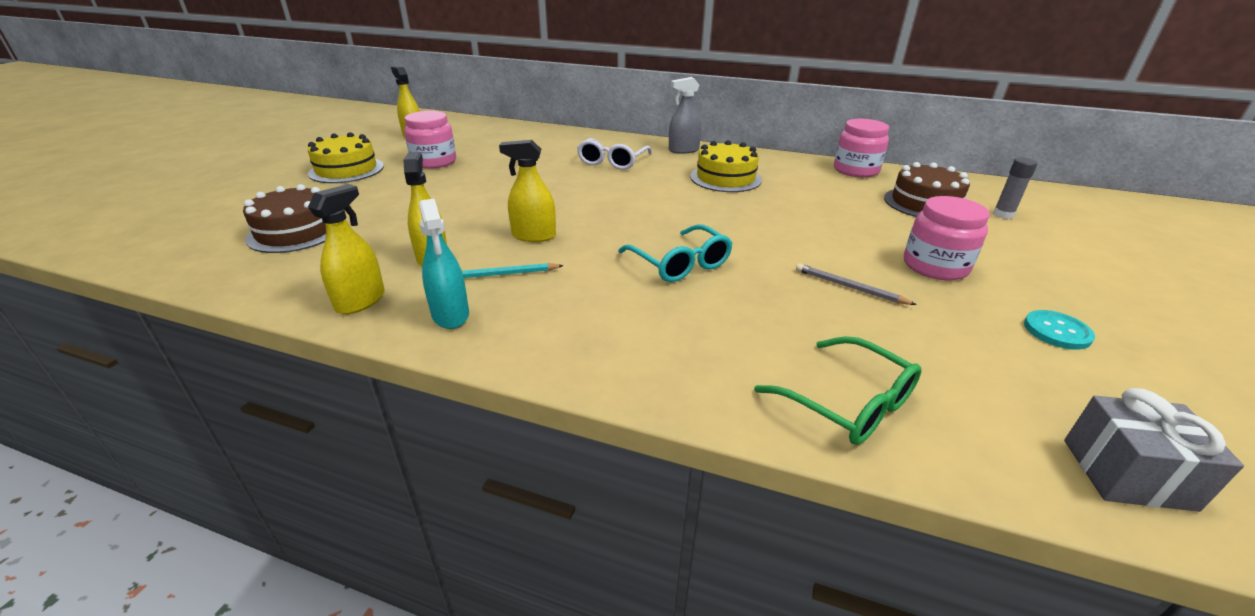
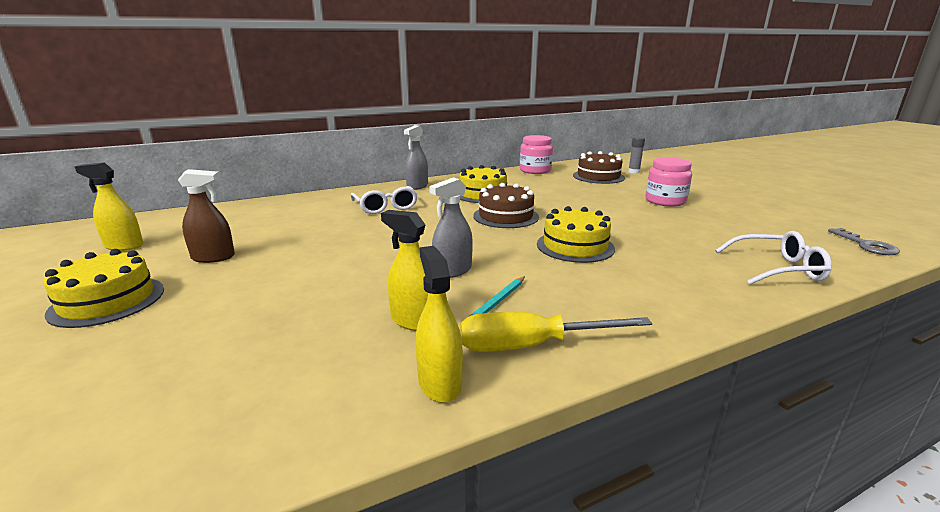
camera: 45 degrees left, 10 degrees down
brown cake [243,184,326,253] -> brown cake moved to [473,183,539,228]
pink jar [404,111,456,169] -> brown spray bottle [178,169,235,263]
turquoise spray bottle [419,199,469,329] -> yellow screwdriver [460,312,652,352]
yellow spray bottle [499,140,556,242] -> grey spray bottle [429,177,473,278]
turquoise glasses [618,225,733,282] -> yellow cake [537,206,615,263]
green glasses [754,336,922,445] -> white glasses [715,231,832,284]
grey pencil [796,263,917,305] -> none
turquoise button [1024,310,1095,350] -> none
grey gift [1064,388,1244,512] -> grey key [828,228,900,255]

